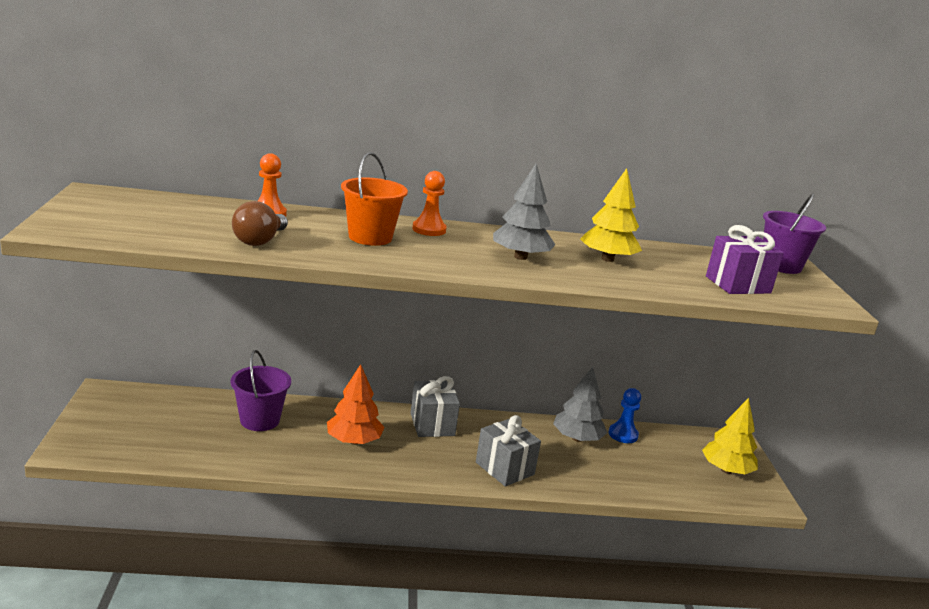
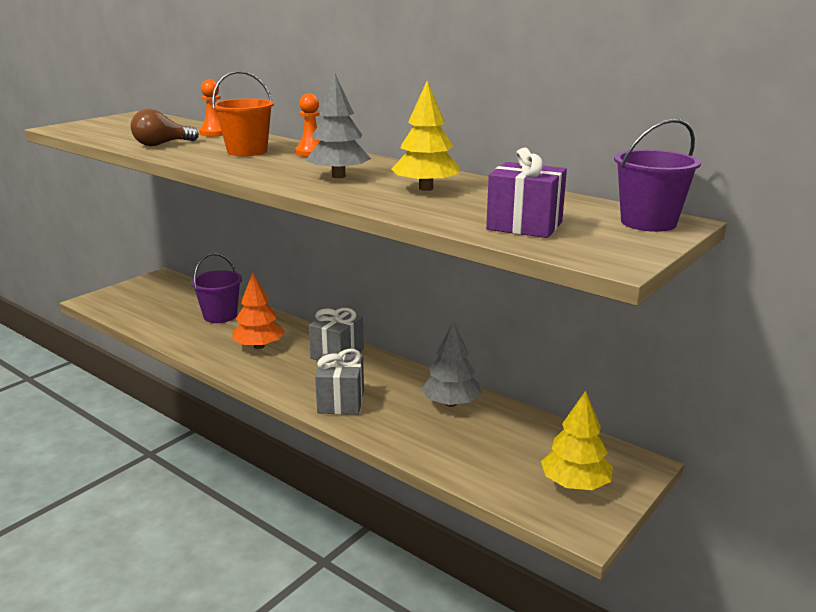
camera: 45 degrees right, 0 degrees up
blue pawn [609,388,641,443] -> none

